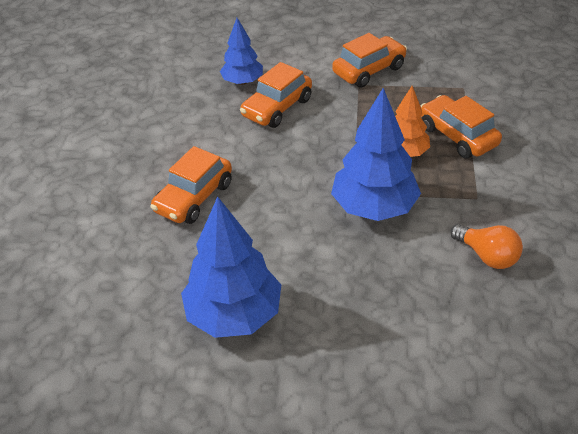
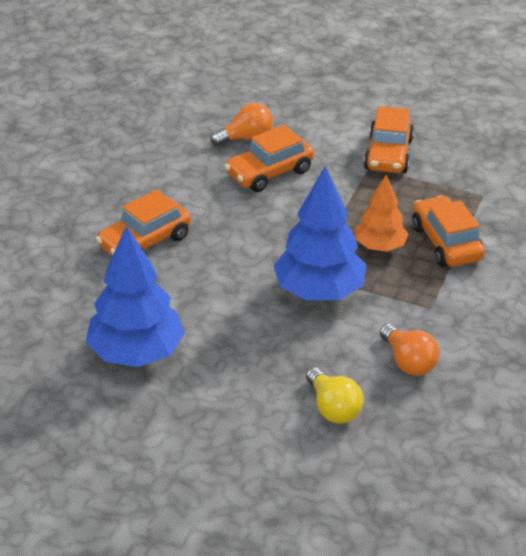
camera: 15 degrees right, 5 degrees down
blue tree [220,18,263,85] -> orange light bulb [211,103,273,146]
orange car [332,33,407,88] -> orange car turned 120 degrees clockwise [364,106,414,173]
none -> yellow light bulb [306,367,364,424]

